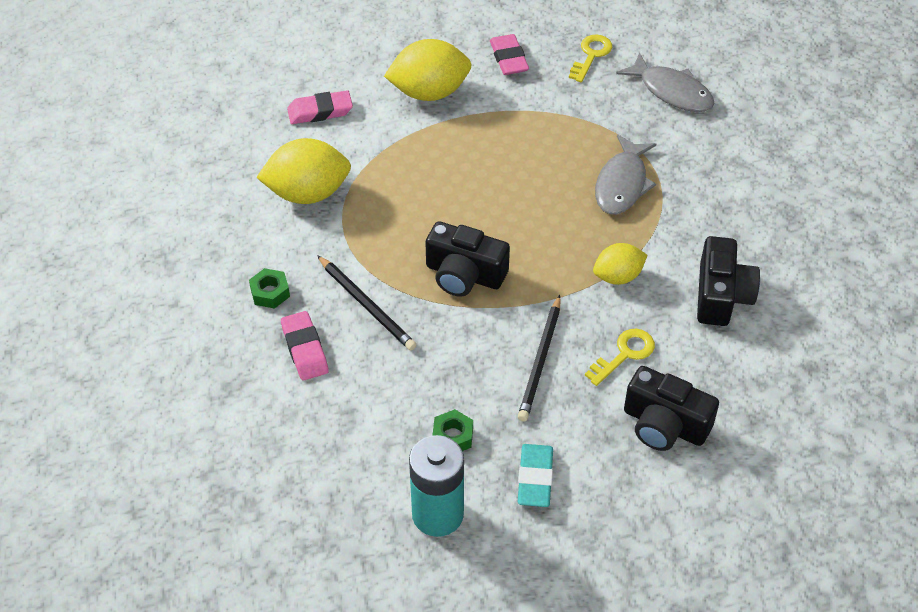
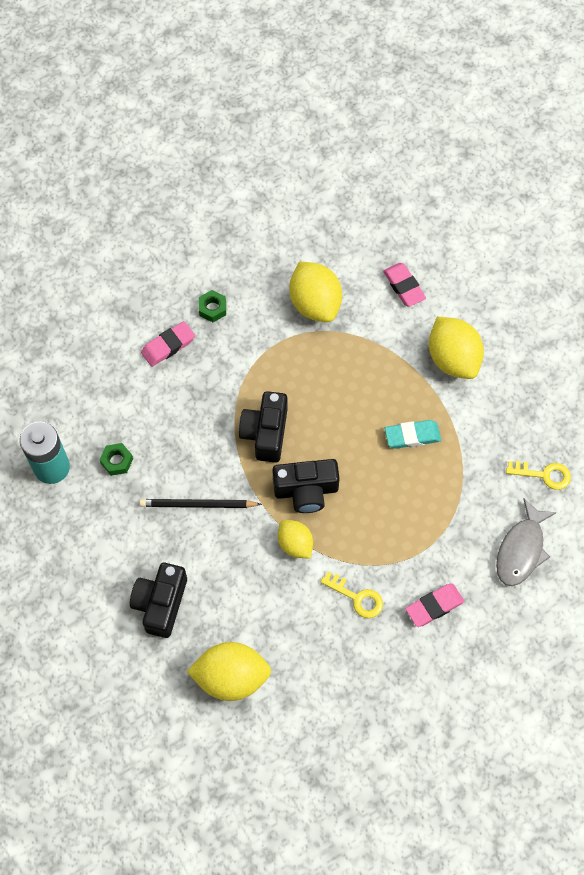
camera: 75 degrees right, 15 degrees up
black pencil [317,255,417,351] -> none
pink eraser [490,34,529,75] -> pink eraser moved to [406,583,464,627]
turquoise eraser [518,444,553,507] -> turquoise eraser moved to [385,420,441,449]
yellow key [585,329,655,386] -> yellow key moved to [321,571,383,618]
grey fish [595,134,656,214] -> none
black camera [697,236,760,326] -> black camera moved to [273,459,340,513]
none -> yellow lemon [187,642,271,701]

